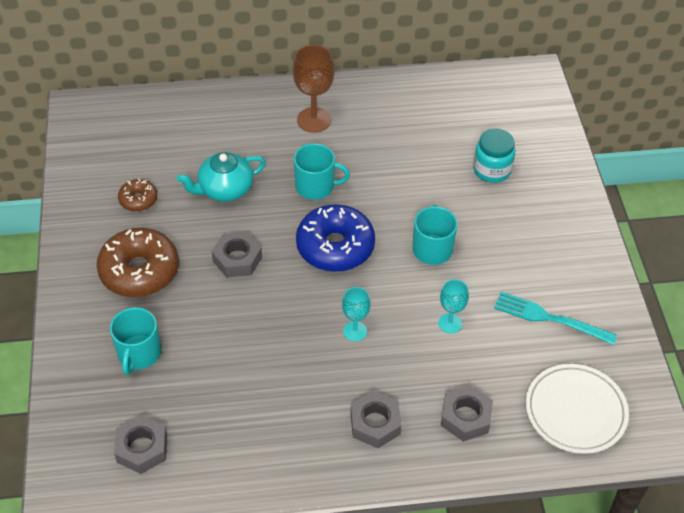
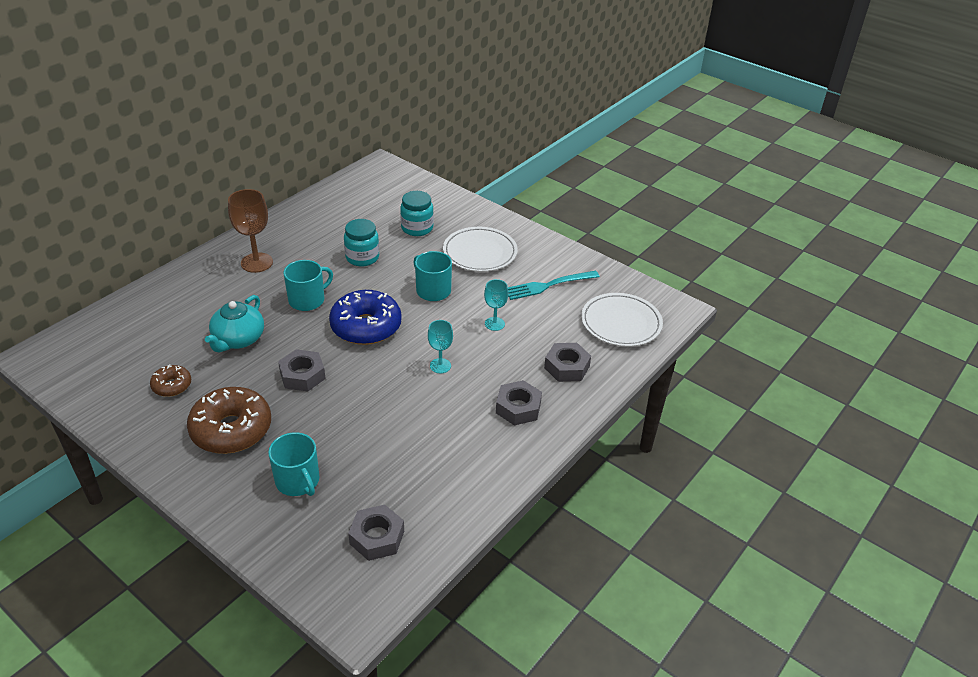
camera: 45 degrees left, 10 degrees down
none -> turquoise jar [344,219,379,266]
none -> white plate [443,227,518,272]

